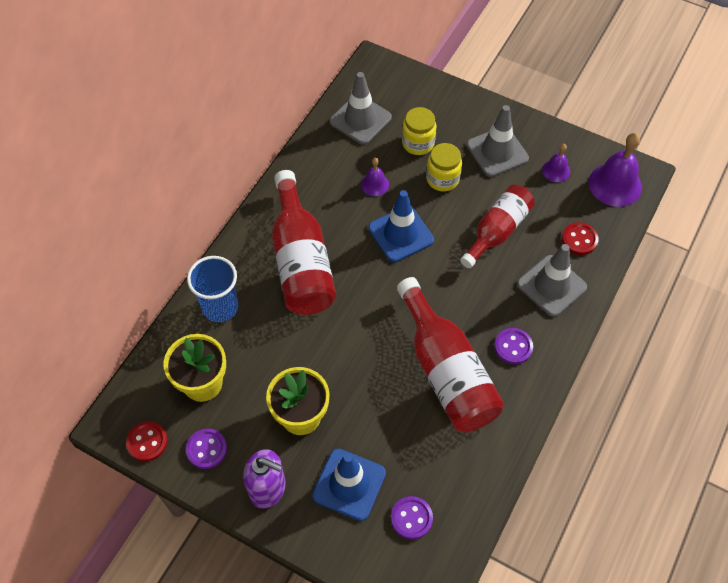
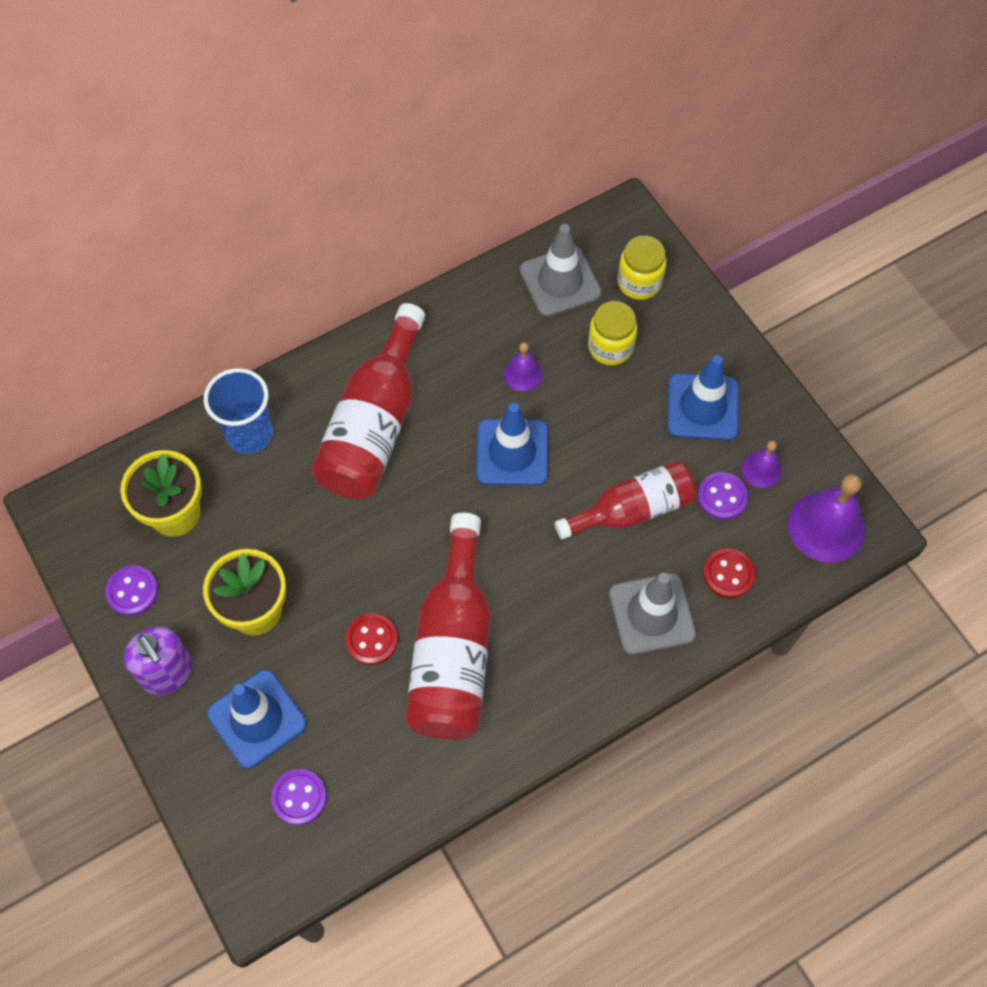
camera: 30 degrees right, 5 degrees up
red button [126,421,168,462] -> red button moved to [345,613,398,665]
yellow jar [426,143,462,191] -> yellow jar moved to [618,236,666,300]
grey traffic cone [467,105,529,177] -> blue traffic cone [667,355,739,440]
purple button [494,328,533,364] -> purple button moved to [698,472,748,520]

